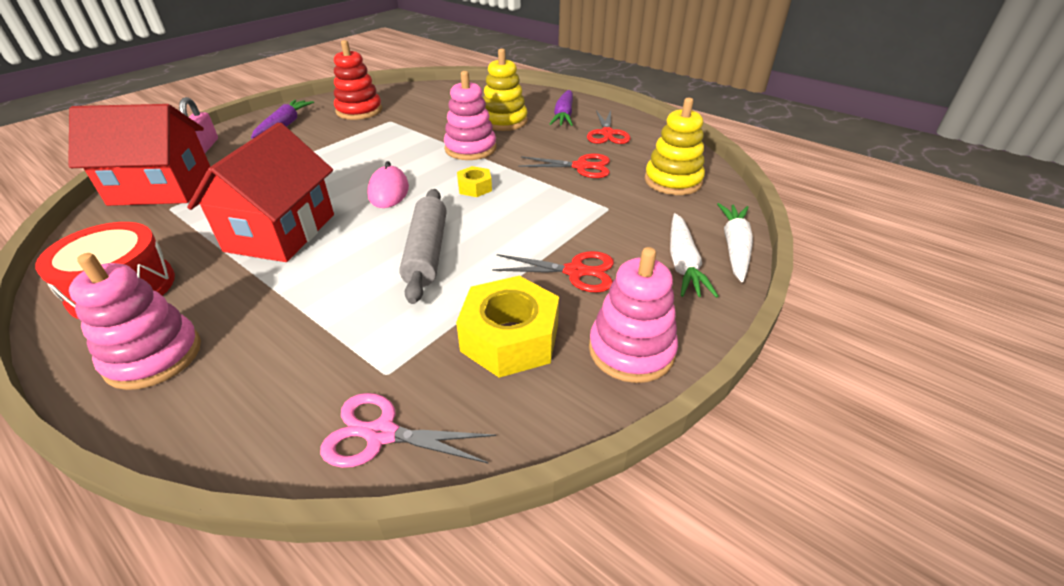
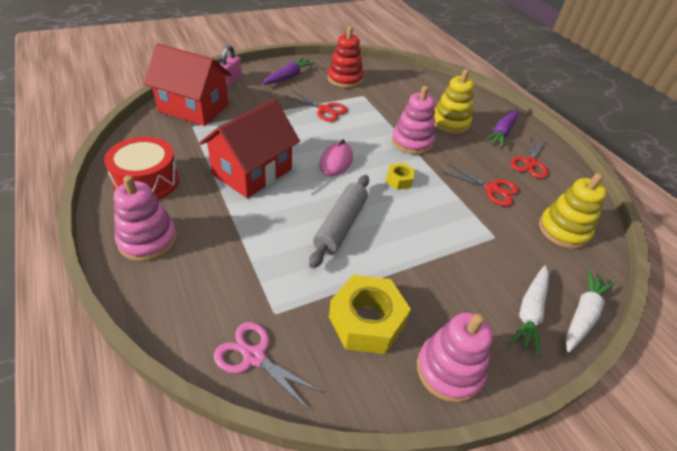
camera: 20 degrees right, 5 degrees up
red scissors [492,251,614,293] -> red scissors moved to [286,90,348,122]

